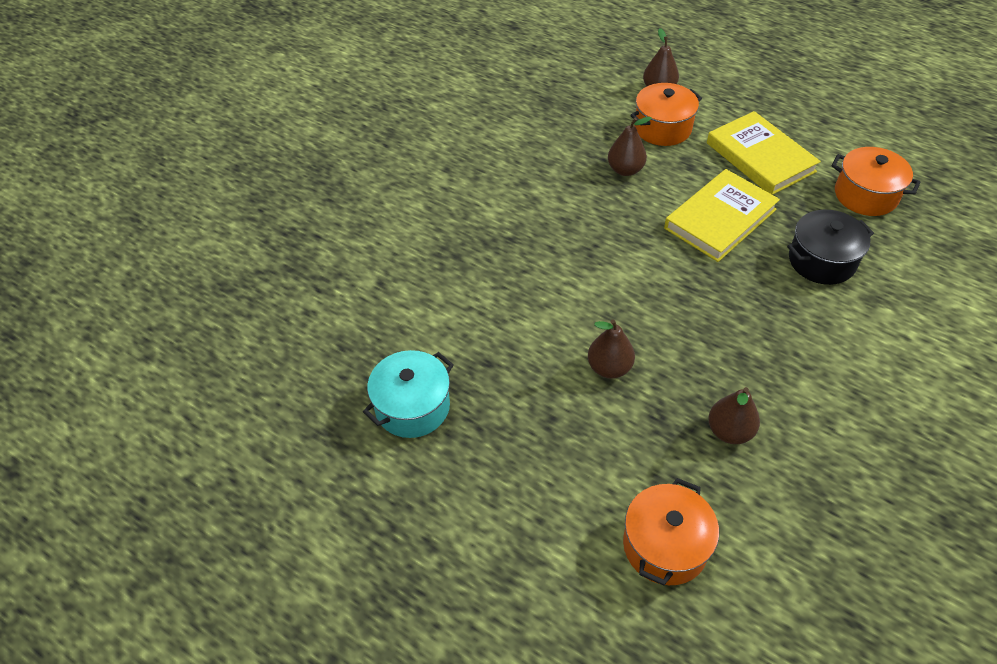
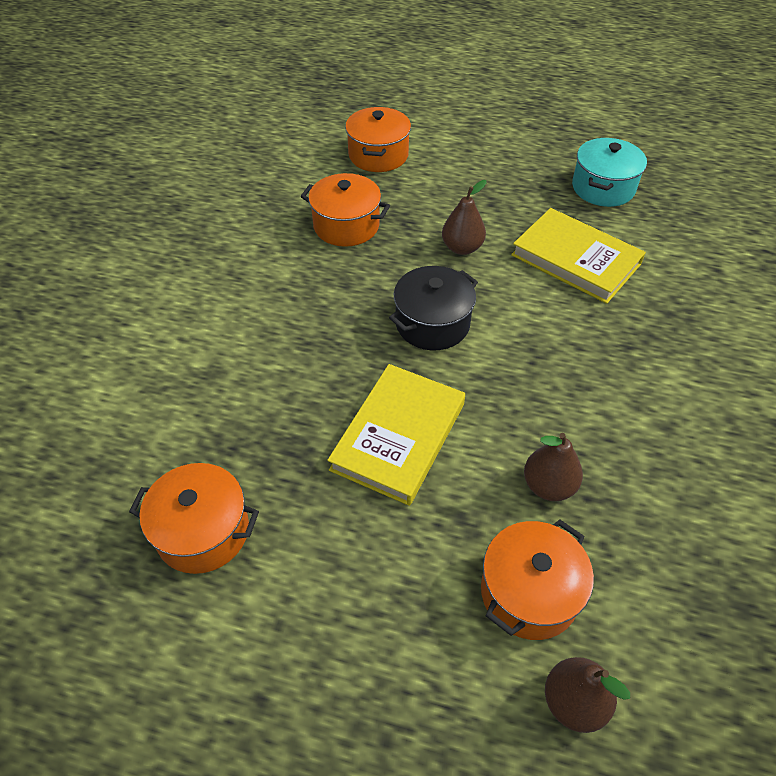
camera: 160 degrees right, 0 degrees up
yellow book [707,111,821,195] -> yellow book moved to [511,208,646,304]
brown pear [708,387,760,444] -> orange pot [300,173,390,247]
black pot [787,209,874,285] -> black pot moved to [389,266,478,350]

